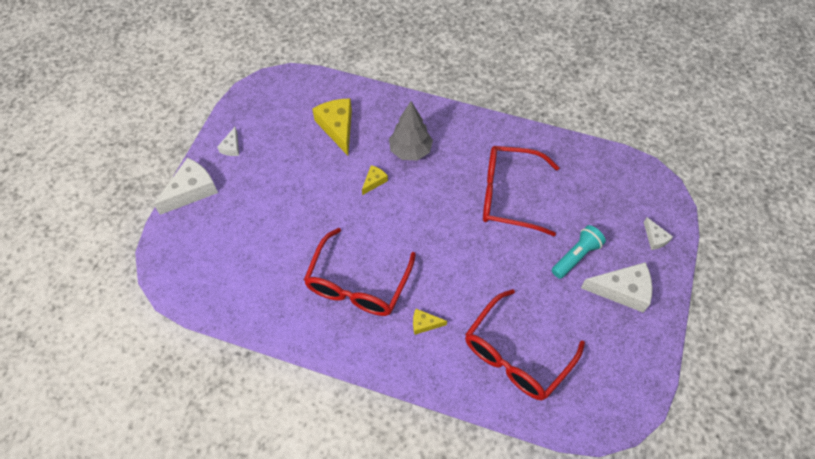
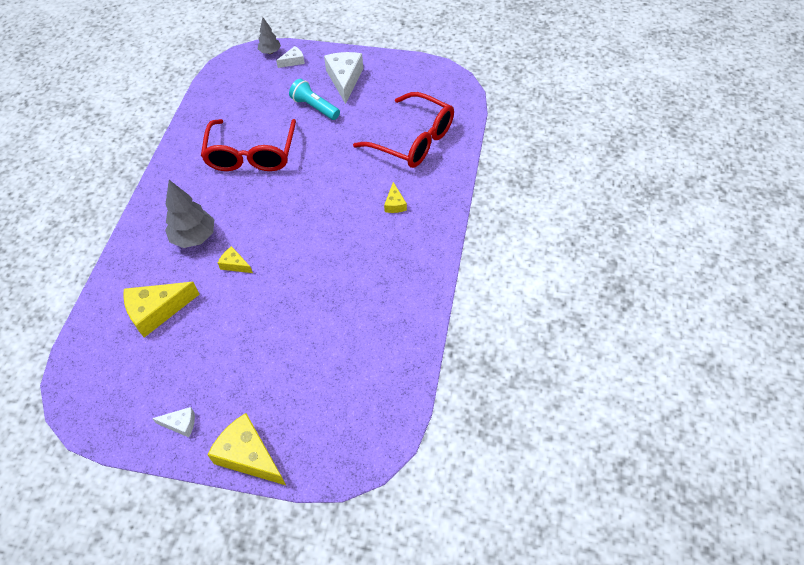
camera: 95 degrees left, 5 degrees down
white cheese [153,157,218,215] -> yellow cheese [207,413,286,485]
red glasses [304,228,416,316] -> none
none -> grey tree [258,17,281,54]

